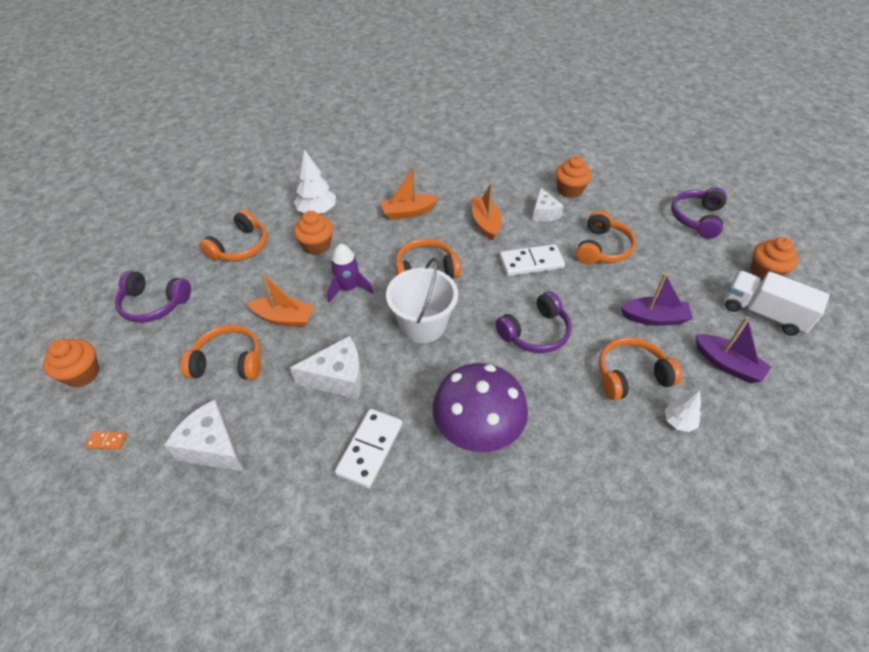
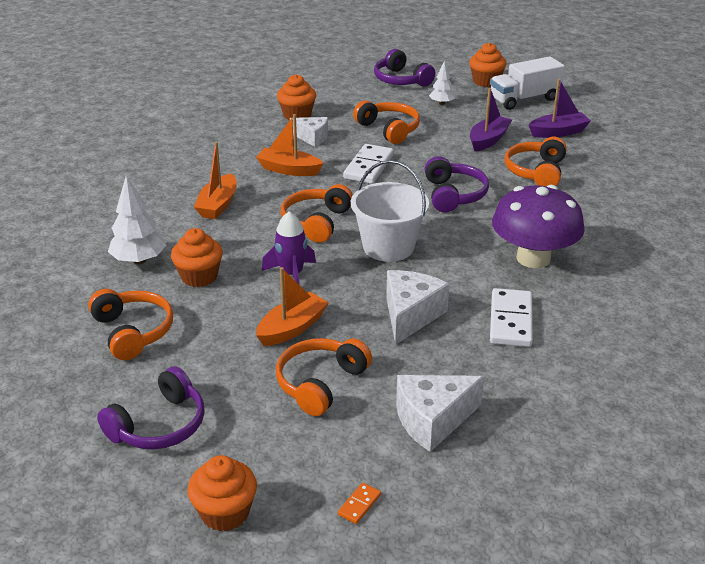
camera: 60 degrees left, 15 degrees down
white domino [335,409,403,488] -> white domino turned 45 degrees clockwise [490,288,533,347]
white tree [665,390,701,432] -> white tree moved to [429,61,455,105]

